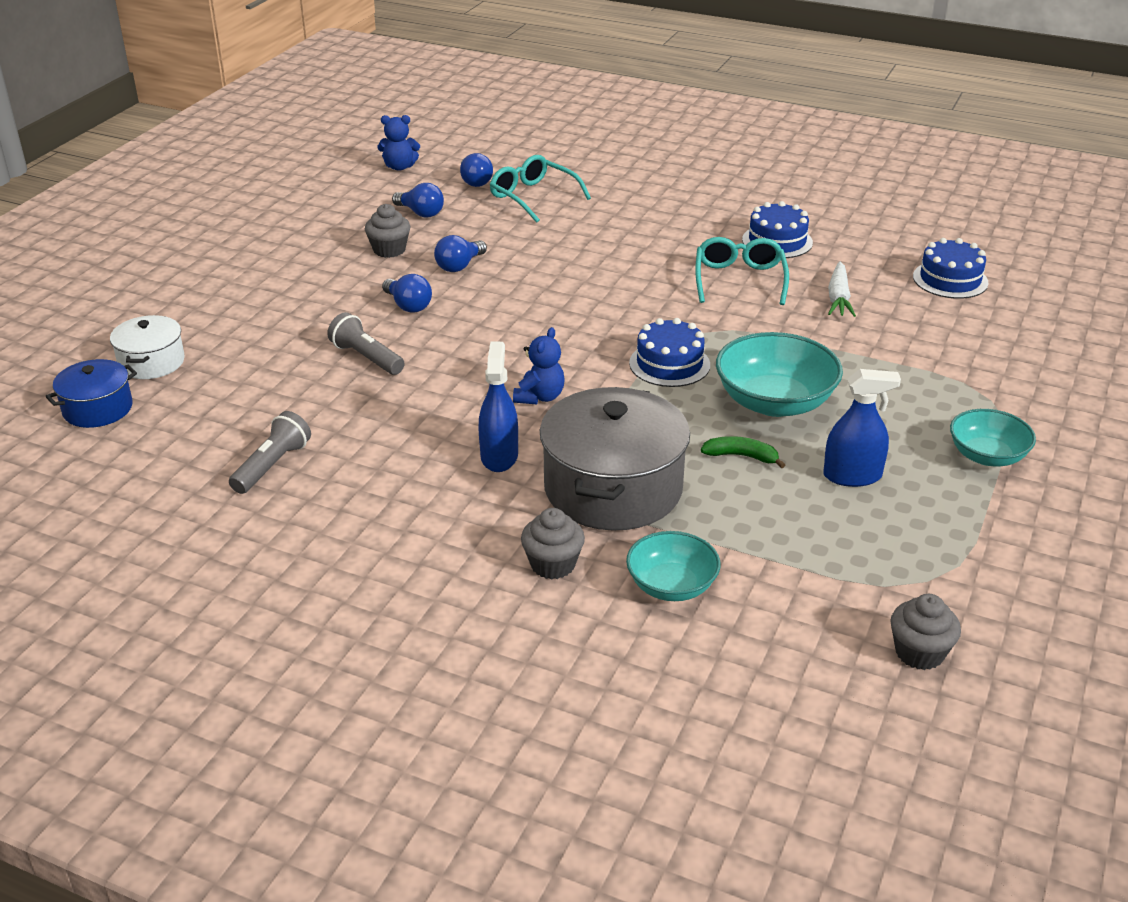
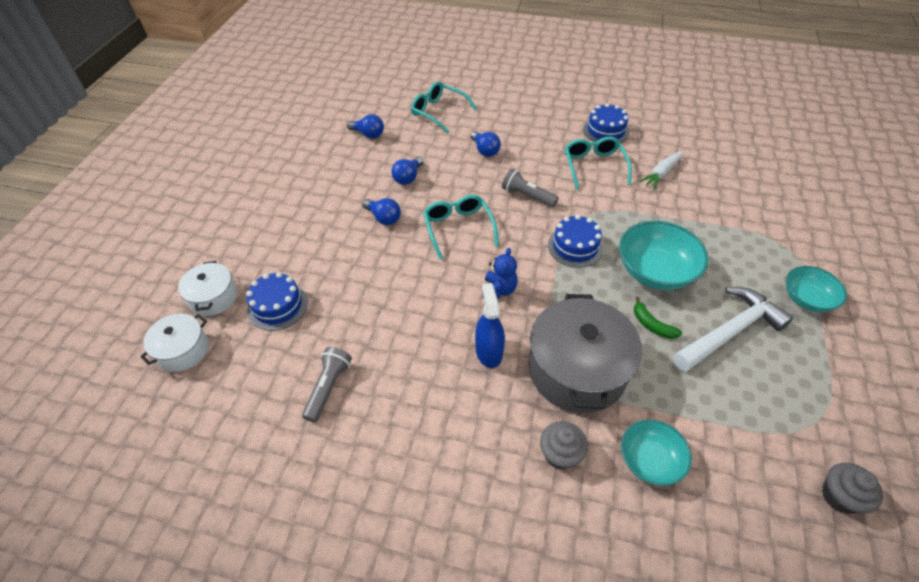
camera: 10 degrees left, 15 degrees up
blue pot [45,359,137,428] -> white pot [140,314,209,372]
grey flashlight [327,312,405,375] -> grey flashlight moved to [502,169,558,208]
grey cupcake [365,204,410,258] -> none
blue teddy bear [378,115,420,171] -> none
blue light bulb [460,153,493,187] -> blue light bulb moved to [471,131,501,157]
green banana [701,436,785,468] -> green banana turned 135 degrees counterclockwise [634,297,682,339]
blue spray bottle [823,369,901,487] -> white hammer [673,287,793,372]
white carrot [828,261,856,317] -> white carrot turned 45 degrees clockwise [639,151,683,189]
blue cake [913,238,989,299] -> blue cake moved to [246,272,308,331]
none -> turquoise glasses [423,195,499,260]

